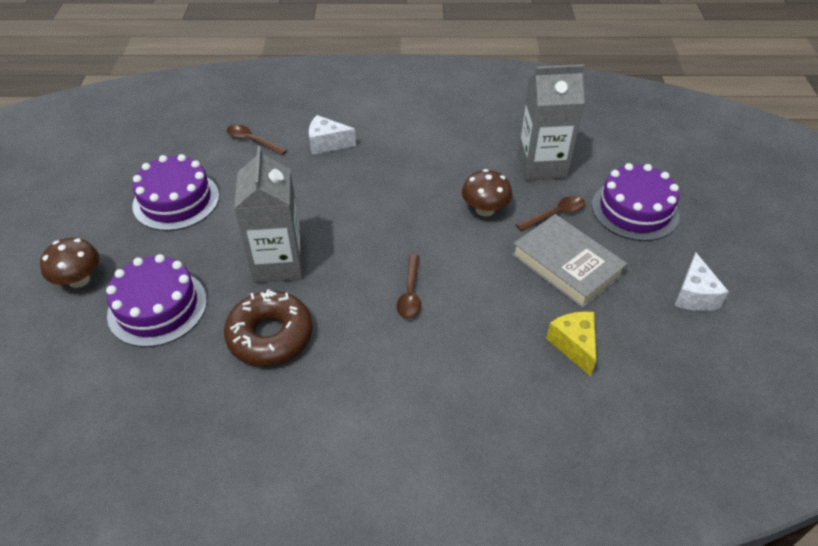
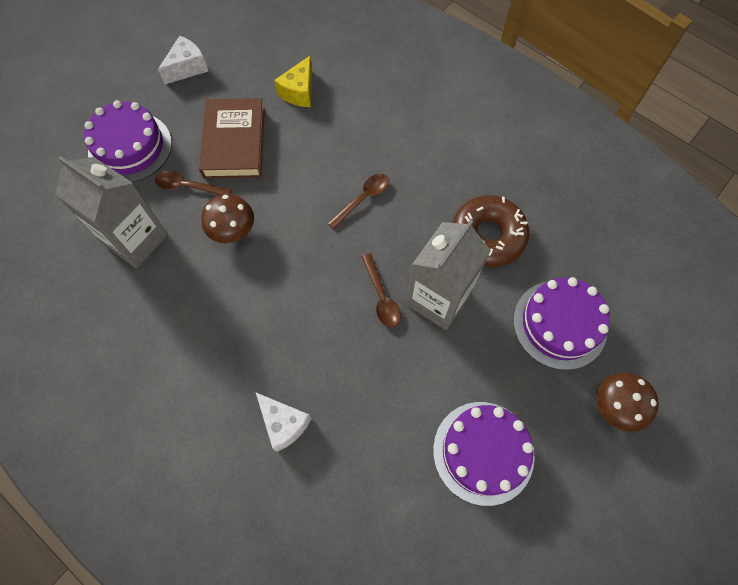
camera: 140 degrees left, 20 degrees up
brown spoon [227,125,287,155] -> brown spoon moved to [362,253,401,327]
grey book [512,214,628,308] -> brown book [199,98,265,179]

